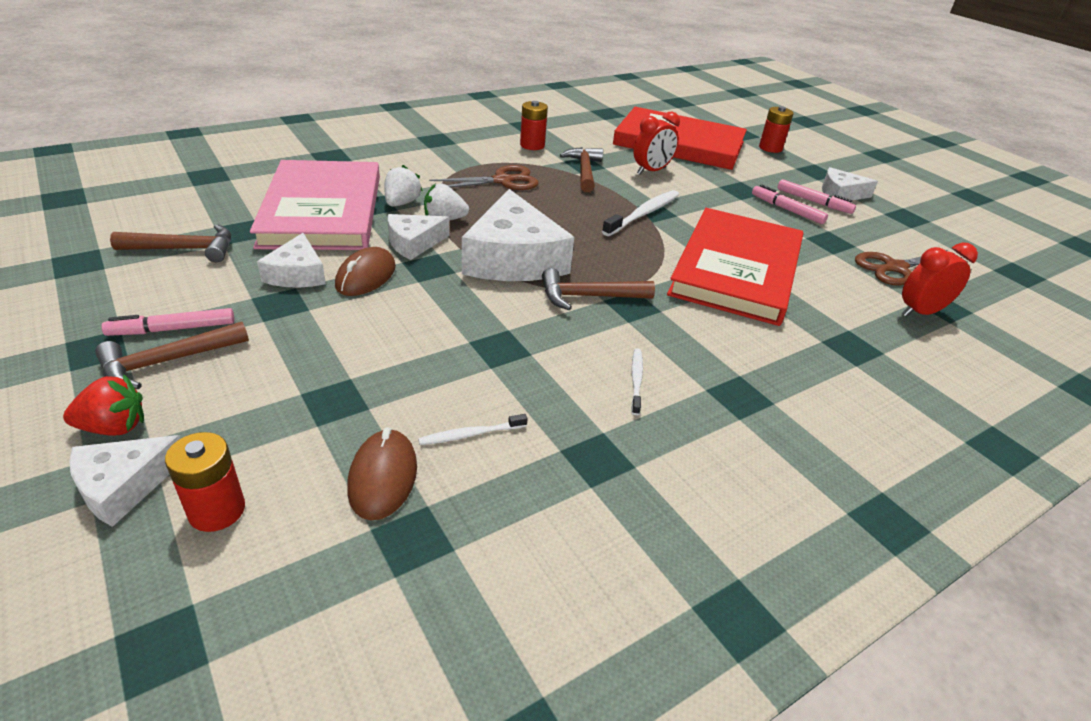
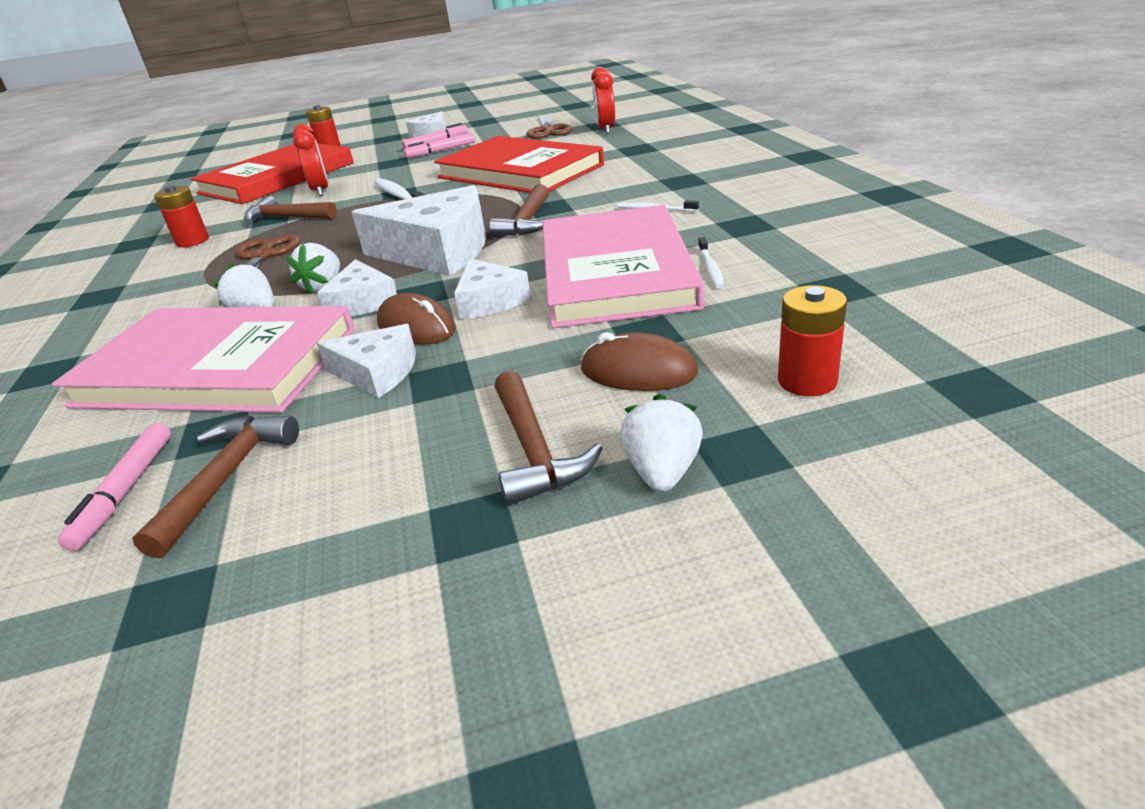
camera: 65 degrees left, 5 degrees down
red strawberry [63,375,144,436] -> white strawberry [620,394,703,492]
white cheese [69,435,180,527] -> white cheese moved to [454,258,531,319]
pink marker [101,308,234,336] -> pink marker moved to [58,423,171,551]
brown mouse [347,427,417,520] -> brown mouse moved to [581,332,698,391]
none -> pink book [543,205,704,328]

